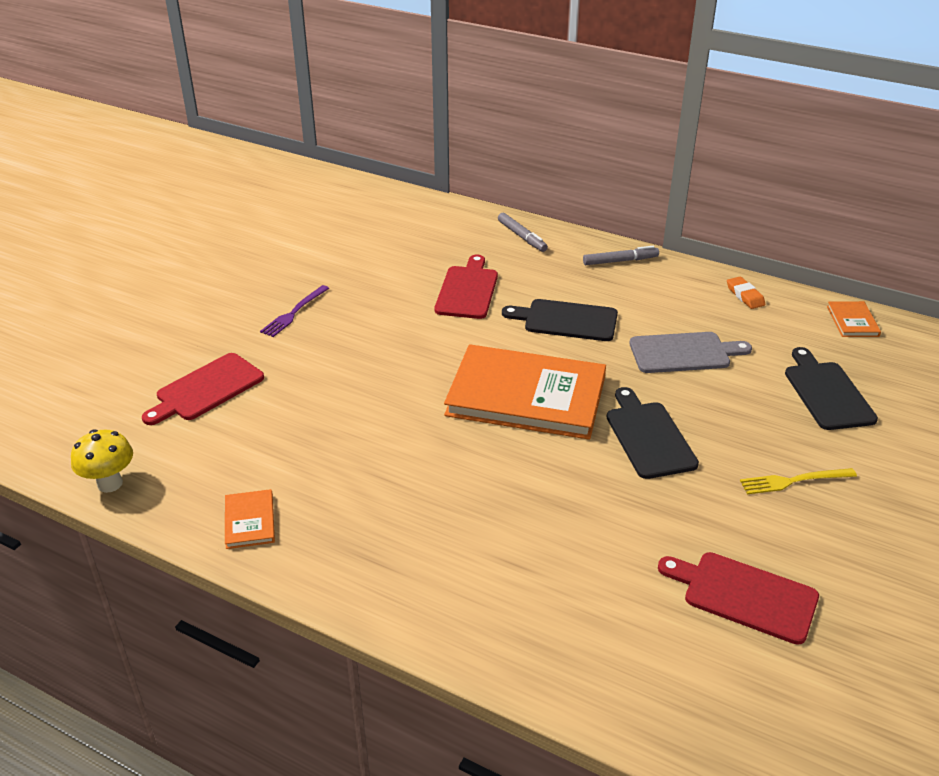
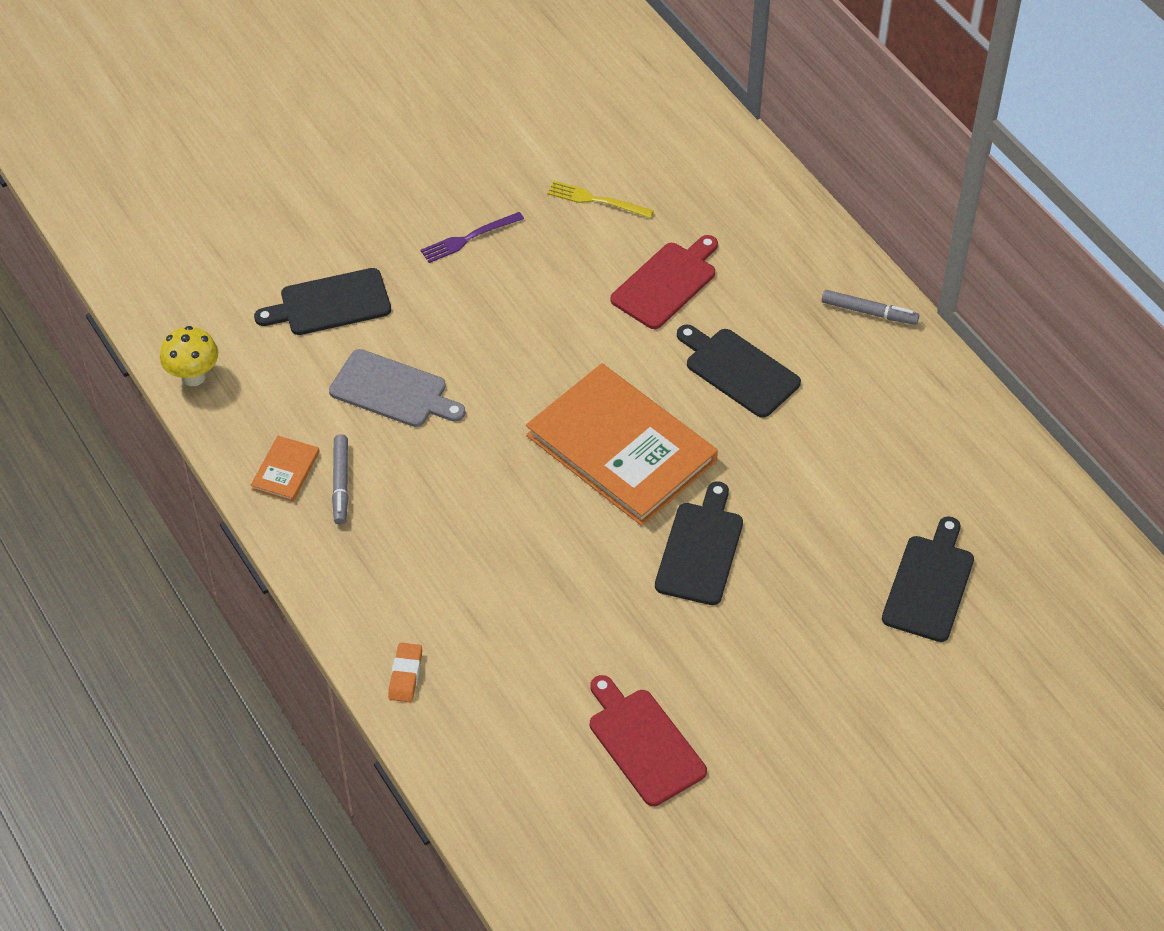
camera: 30 degrees right, 15 degrees up
red cutting board [142,353,264,425] -> black cutting board [254,268,391,335]
grey marker [498,213,548,252] -> grey marker moved to [332,434,349,525]
grey cutting board [629,332,752,373] -> grey cutting board moved to [329,349,466,427]
orange eraser [727,277,765,309] -> orange eraser moved to [388,643,422,702]
yellow fork [740,468,857,494] -> yellow fork moved to [547,181,654,218]
orange book [827,301,881,337] -> none

